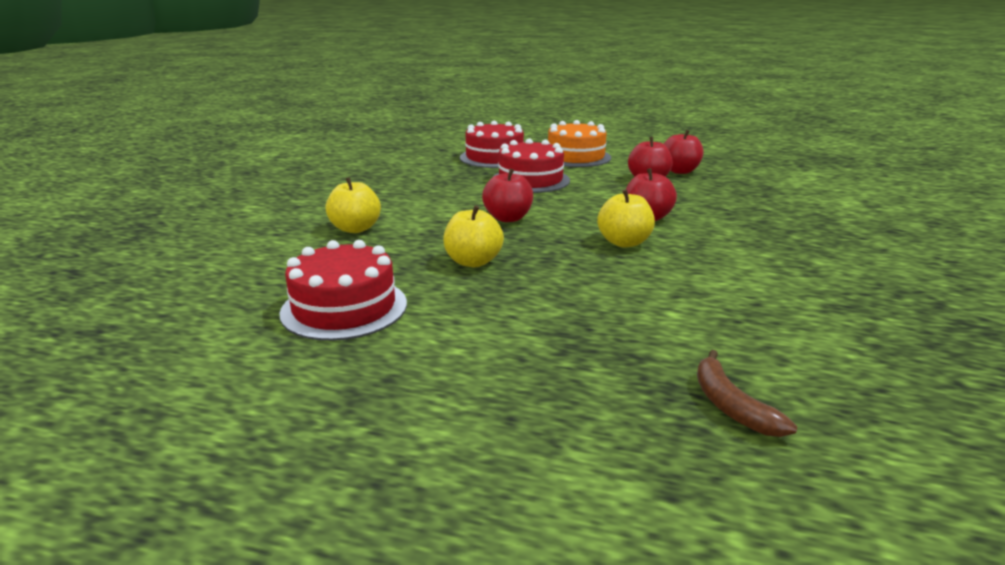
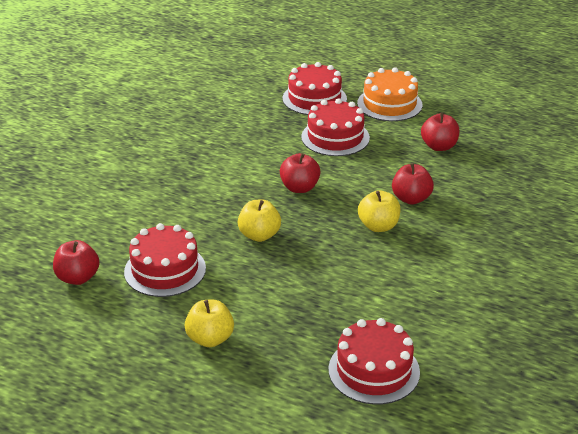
camera: 10 degrees right, 10 degrees up
yellow apple [326,177,381,233] -> yellow apple moved to [185,300,234,347]
red apple [664,130,703,174] -> red apple moved to [53,240,99,285]
brown banana [697,350,797,437] -> red cake [328,318,420,405]

